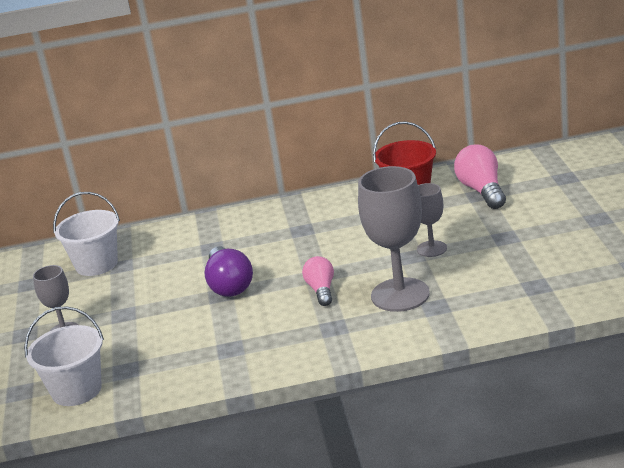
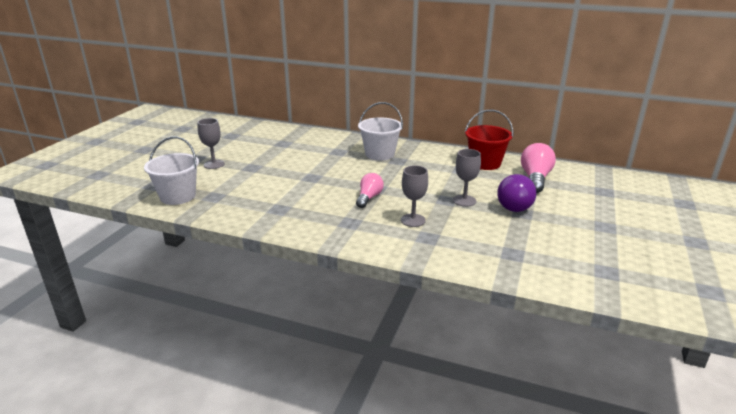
camera: 25 degrees right, 0 degrees up
white bucket [53,192,120,276] -> white bucket moved to [358,102,403,161]
purple light bulb [205,246,253,297] -> purple light bulb moved to [497,174,536,212]
grey goblet [358,166,430,312] -> grey goblet [401,165,428,227], size x0.54

